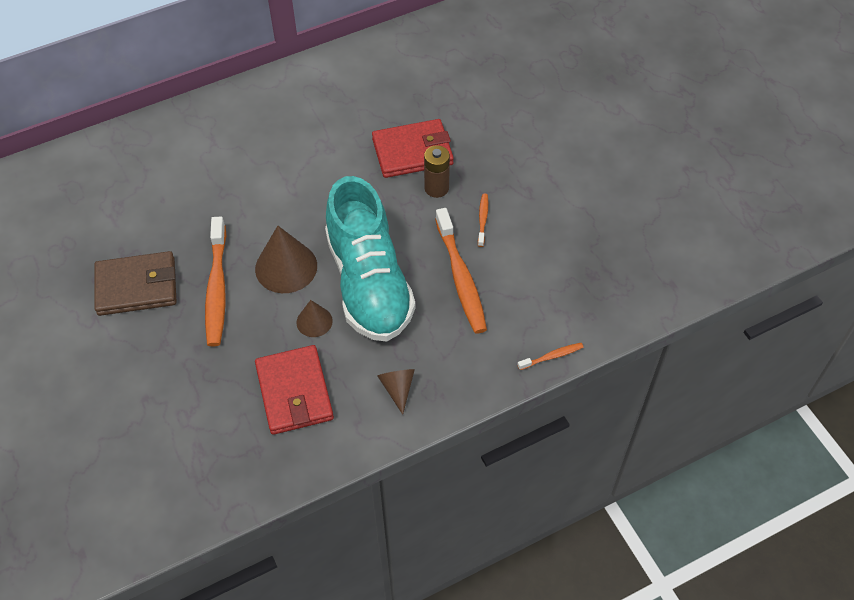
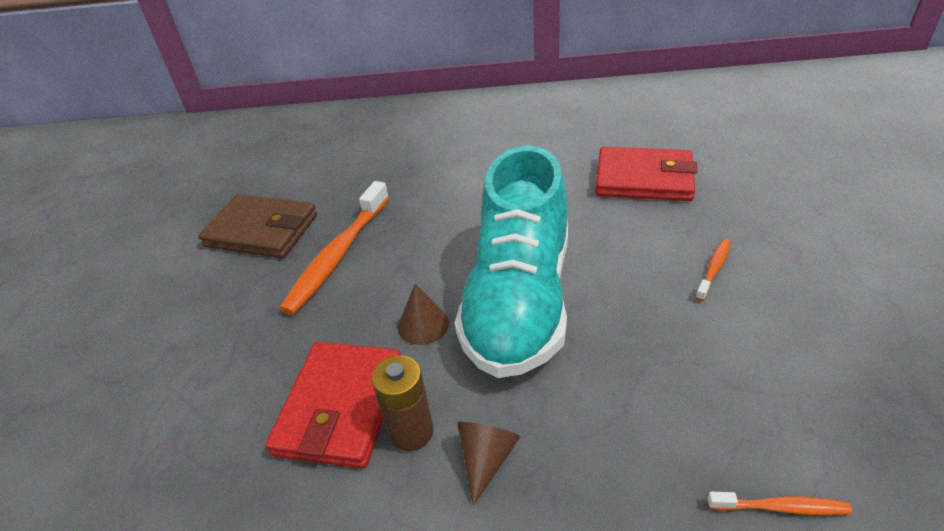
camera: 30 degrees right, 15 degrees down
brown cone [255,226,317,293] -> none
brown battery [424,145,450,198] -> brown battery moved to [372,355,434,451]
orange toothbrush [435,208,487,334] -> none

